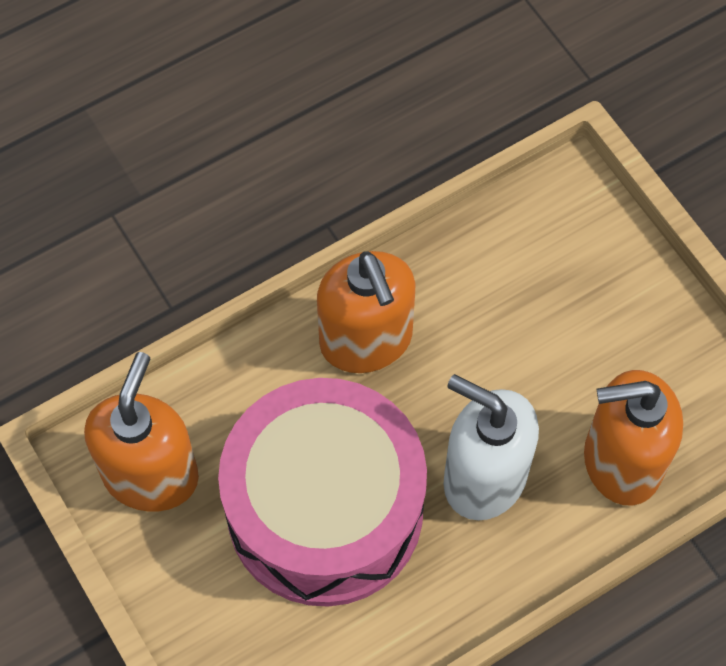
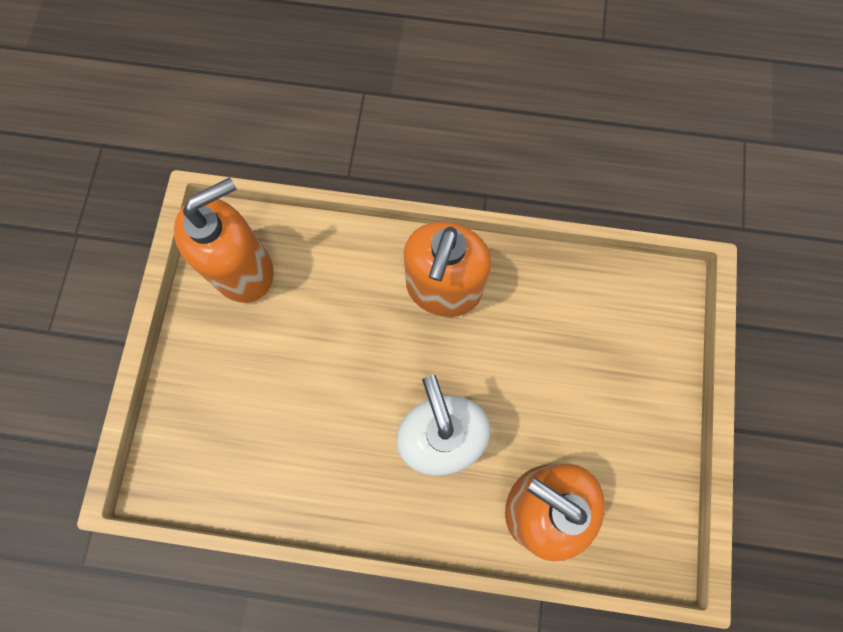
camera: 40 degrees right, 10 degrees up
pink drum [218,378,427,607] -> none

